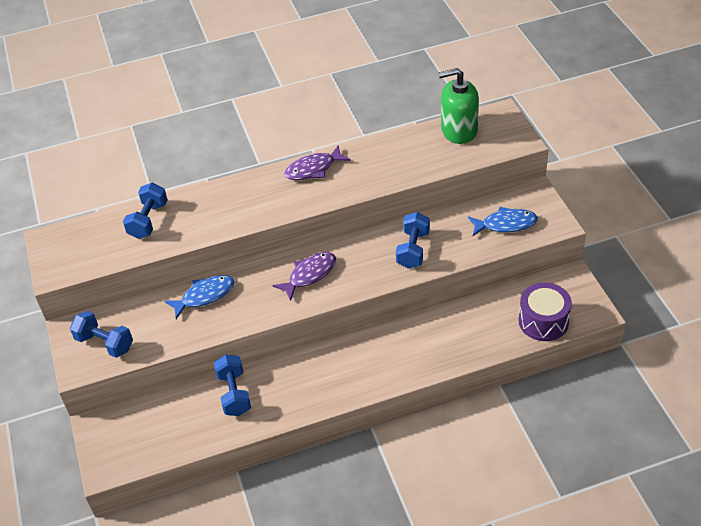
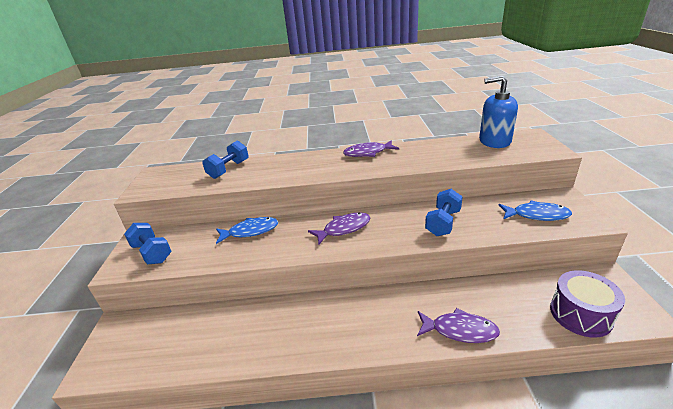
camera: 15 degrees right, 15 degrees down
blue dumbbell [214,355,251,416] -> none
green soap dispenser [439,68,479,144] -> blue soap dispenser [479,75,518,148]
none -> purple fish [417,308,500,343]

